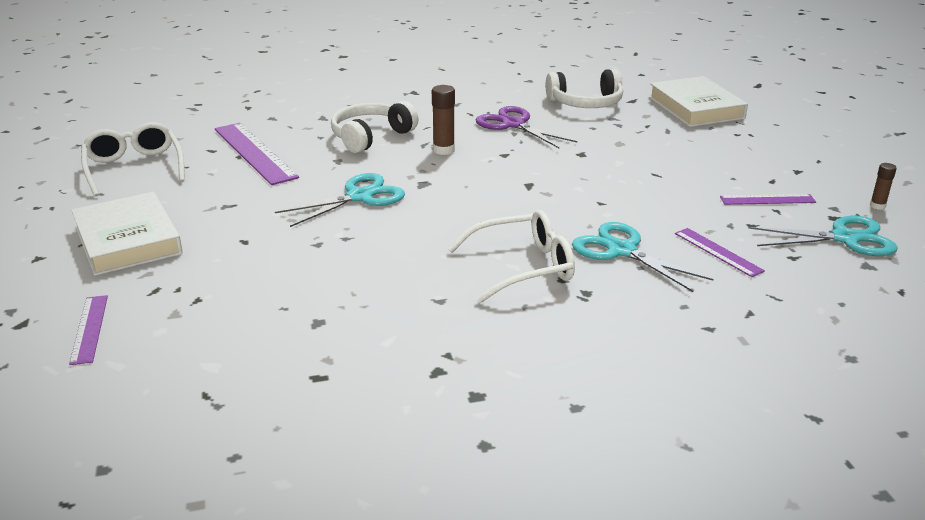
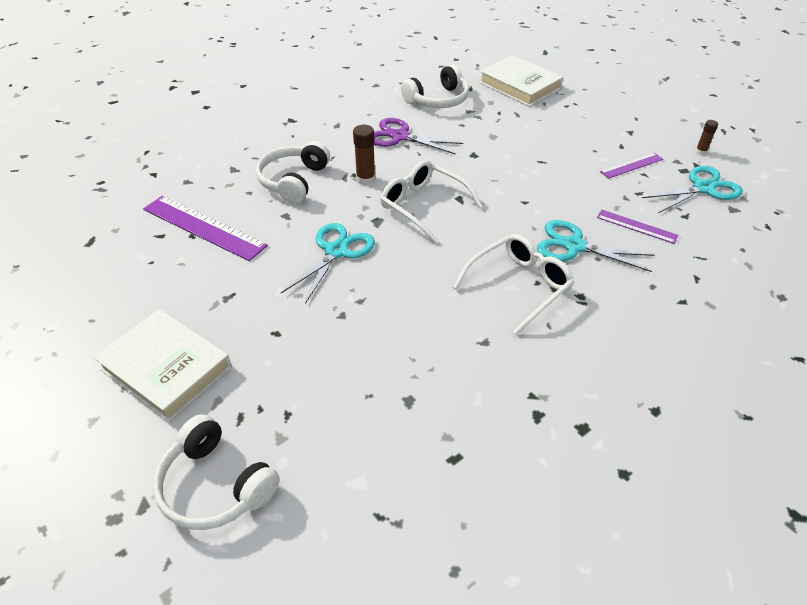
camera: 25 degrees left, 15 degrees up
purple ruler [69,295,108,365] -> white headphones [153,414,280,530]
white glasses [81,122,185,197] -> white glasses moved to [381,160,483,243]

